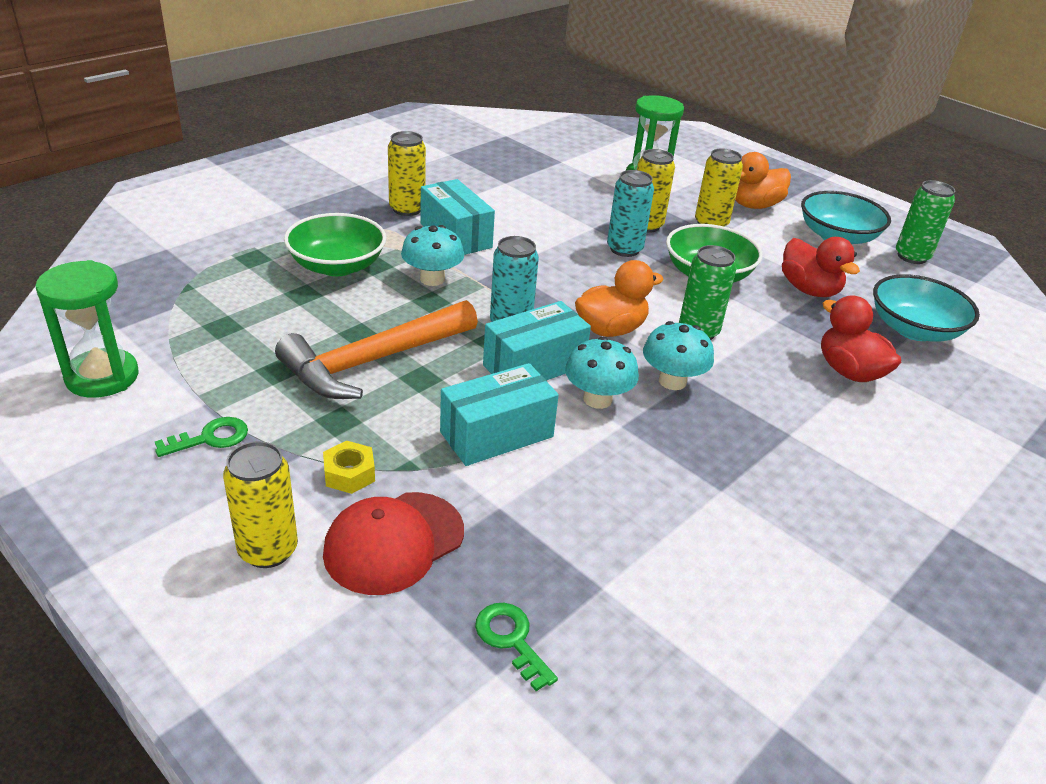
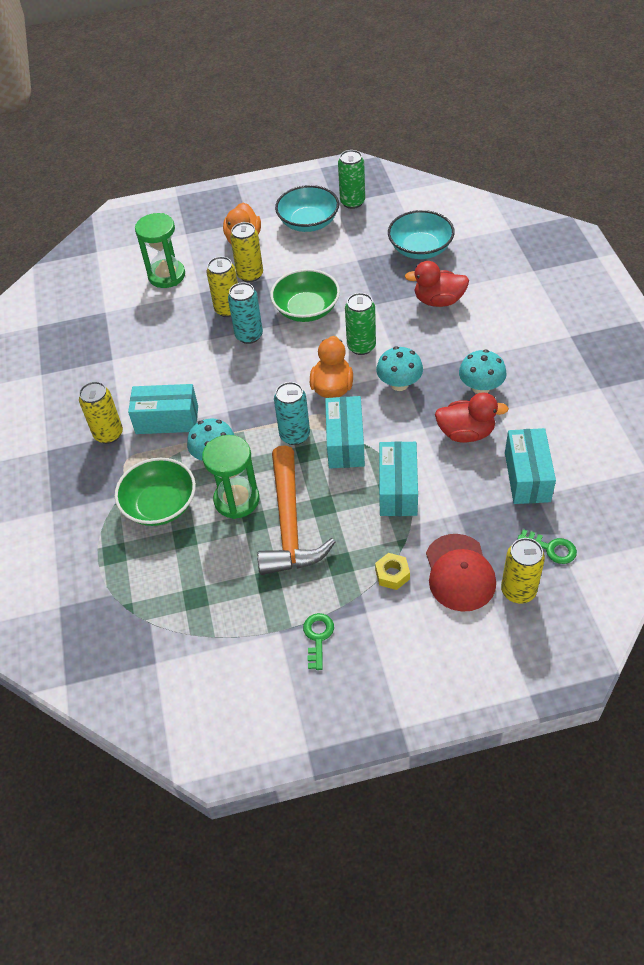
camera: 50 degrees left, 15 degrees up
green hourglass [35,260,139,398] -> green hourglass moved to [202,435,259,519]
yellow can [223,441,298,568] -> yellow can moved to [501,538,545,604]
green key [475,603,558,691] -> green key turned 150 degrees counterclockwise [517,529,577,564]
turquoise mushroom [565,337,639,409] -> turquoise mushroom moved to [459,349,507,394]
red duck [782,237,860,297] -> red duck moved to [435,393,509,443]
none -> turquoise box [505,428,556,504]

